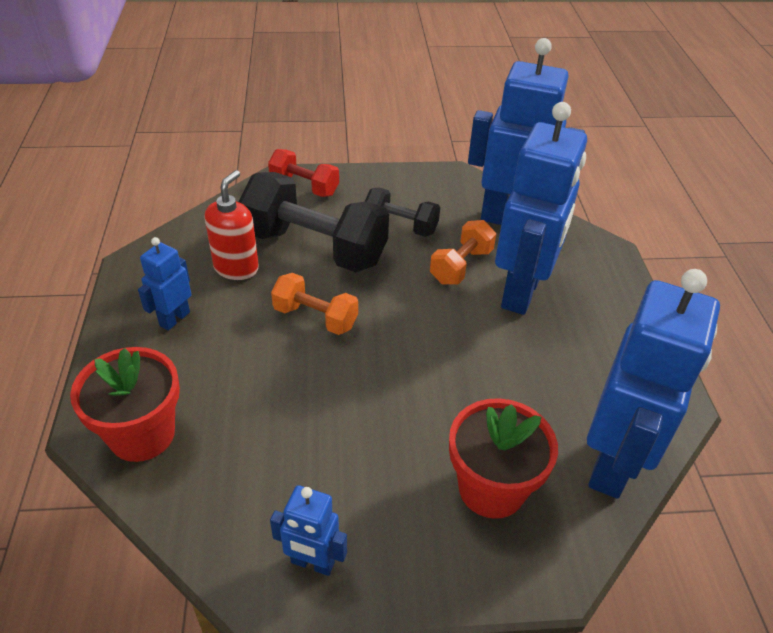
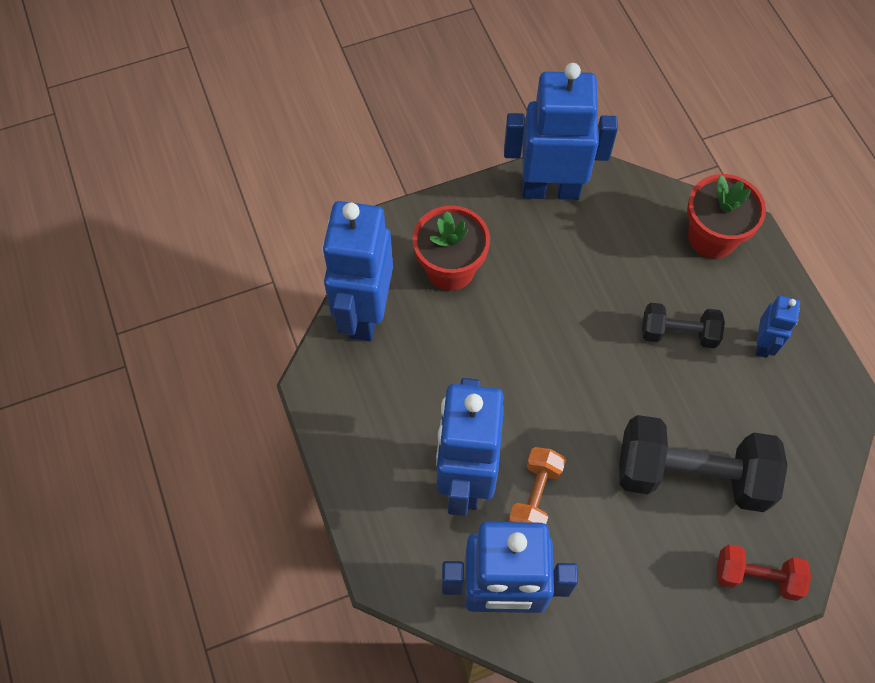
camera: 165 degrees right, 20 degrees up
red soap dispenser [204,170,259,280] -> none
blue robot [270,485,347,576] -> blue robot [504,63,618,200], size x2.11
orange dumbbell [271,273,358,335] -> none
black dumbbell [365,187,440,237] -> black dumbbell moved to [642,303,725,348]

